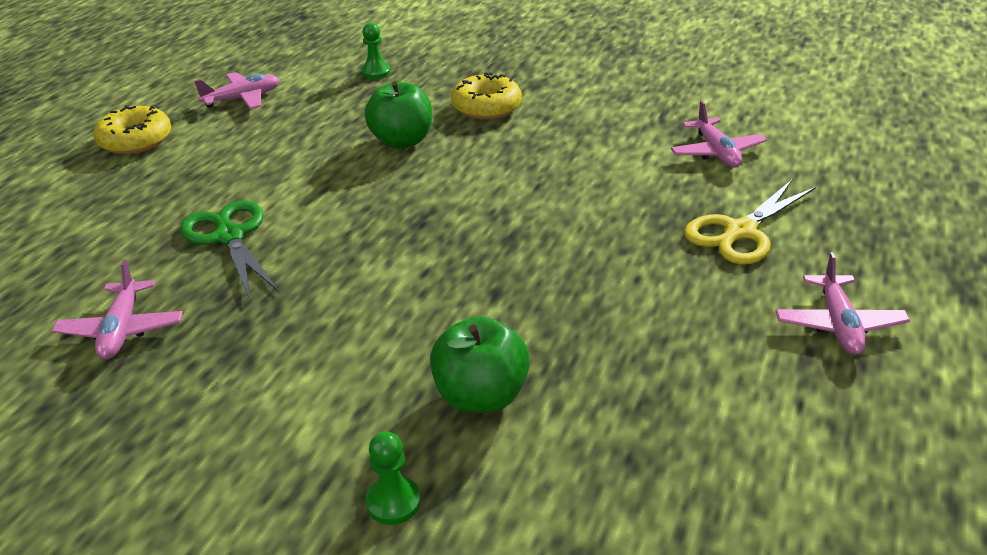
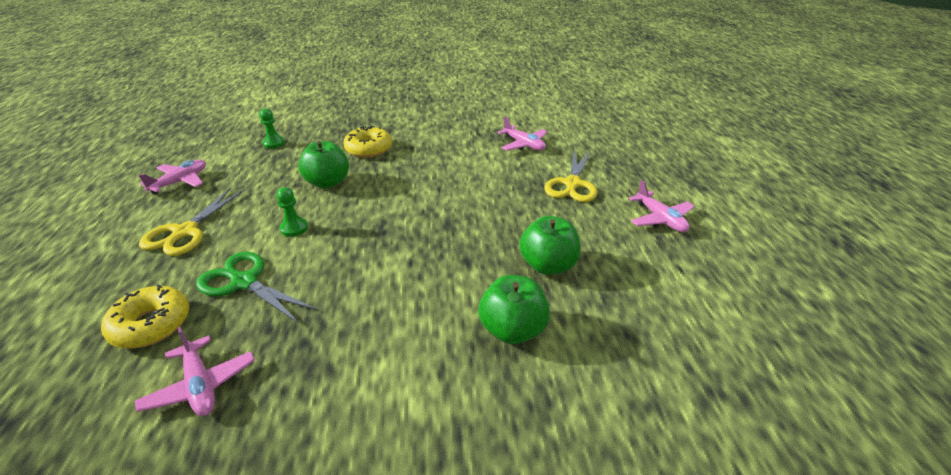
camera: 30 degrees left, 0 degrees up
yellow donut [94,105,171,154] -> yellow donut moved to [101,284,189,349]
green pawn [366,431,421,525] -> green pawn moved to [276,187,308,237]
none -> yellow scissors [139,187,245,256]
none -> green apple [519,216,581,275]

